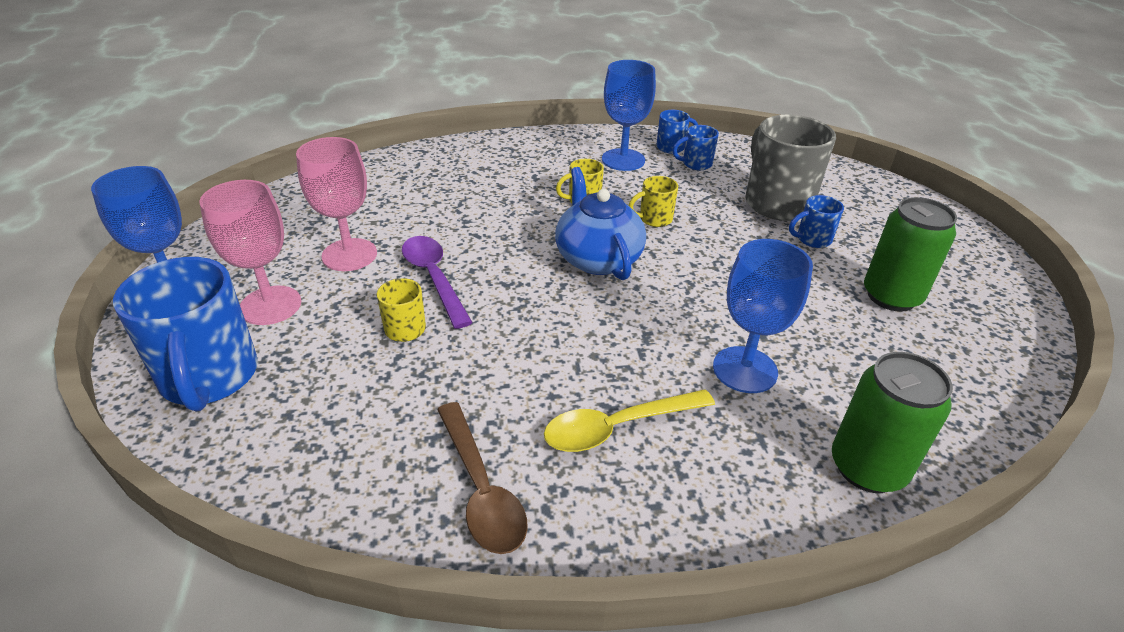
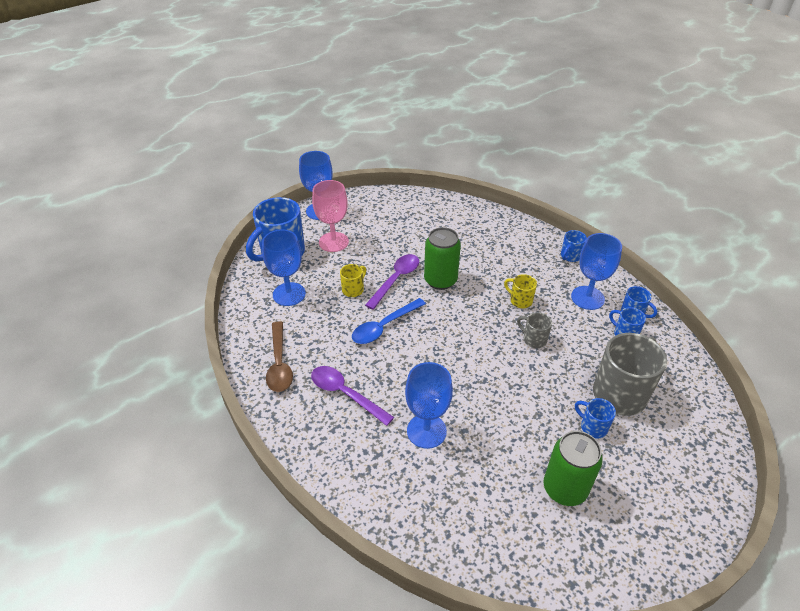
camera: 60 degrees right, 5 degrees up
pink goblet [296,137,377,271] -> none
brown spoon [437,402,528,554] -> brown spoon turned 45 degrees counterclockwise [266,321,293,392]
yellow spoon [544,389,715,452] -> purple spoon [311,366,394,426]
blue teapot [555,167,646,280] -> none
yellow mug [628,176,678,227] -> grey mug [517,312,552,348]
green can [832,352,953,493] -> green can moved to [424,227,461,290]
none -> blue goblet [262,230,306,306]
none -> blue spoon [352,298,426,344]
none -> blue mug [561,230,587,262]

